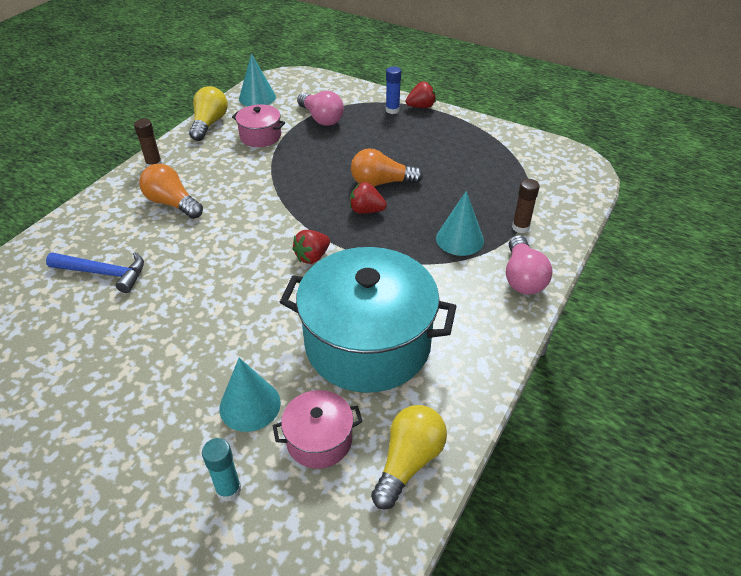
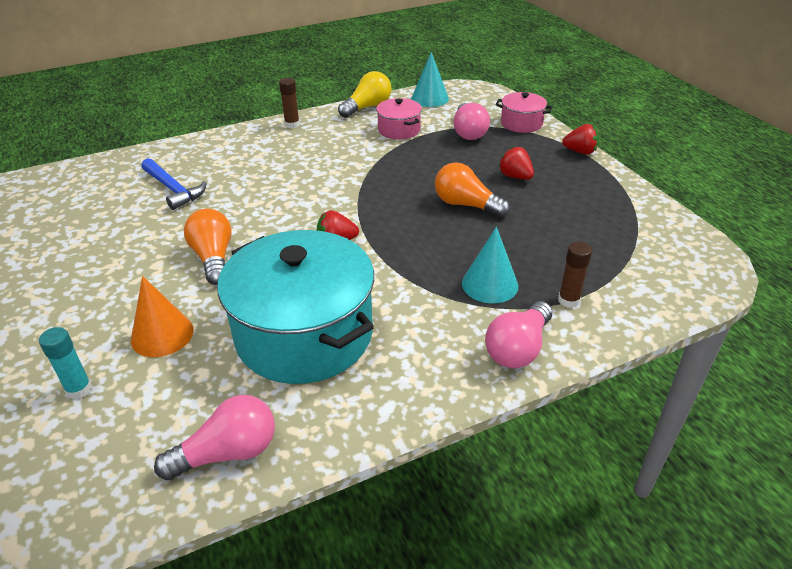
camera: 35 degrees right, 5 degrees down
orange light bulb [139,164,203,219] -> orange light bulb moved to [184,208,232,285]
turquoise cone [219,358,281,432] -> orange cone [131,276,194,357]
pink pot [273,390,363,469] -> pink pot moved to [496,92,552,133]
red strawberry [350,182,387,214] -> red strawberry moved to [498,146,534,180]
yellow light bulb [371,405,447,510] -> pink light bulb [154,395,275,480]
blue glue stick [386,67,401,114] -> none

